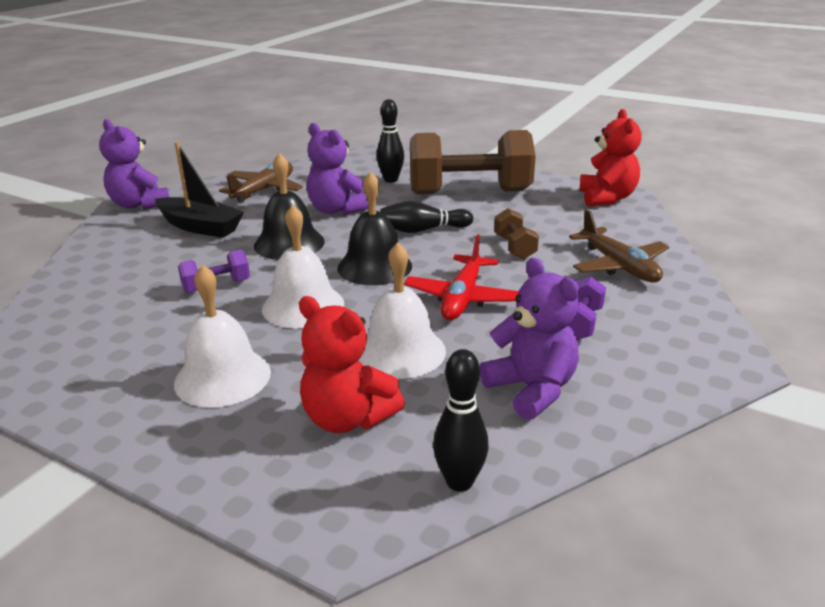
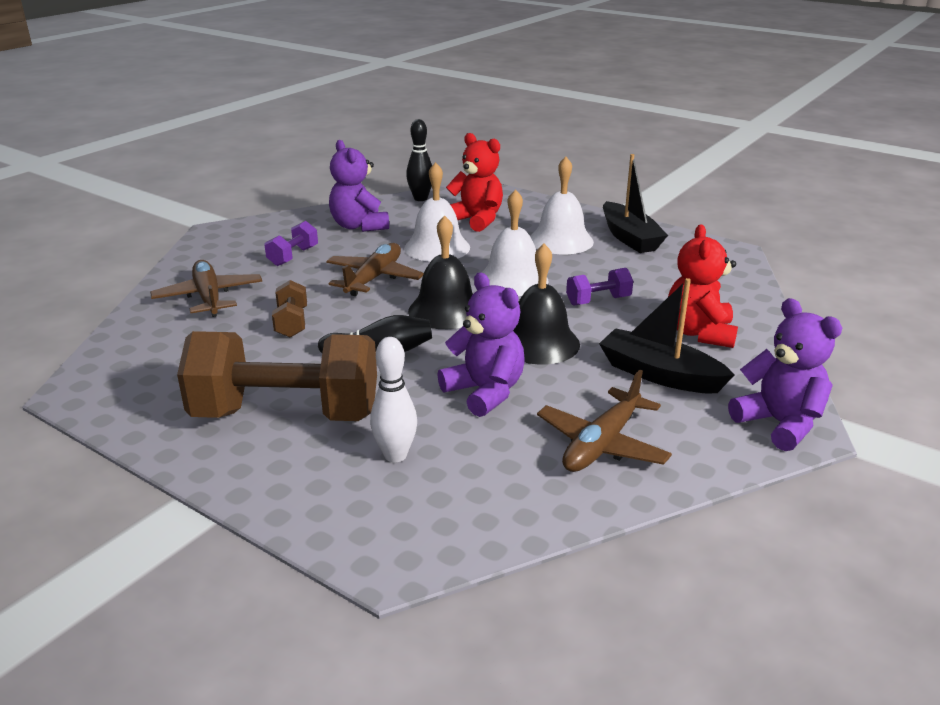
camera: 175 degrees left, 0 degrees up
black bowling pin [377,99,404,183] -> white bowling pin [370,337,417,462]
red plane [404,234,519,320] -> brown plane [326,243,424,296]
red teddy bear [579,109,642,207] -> red teddy bear moved to [668,224,738,348]
none -> black boat [603,154,668,253]

